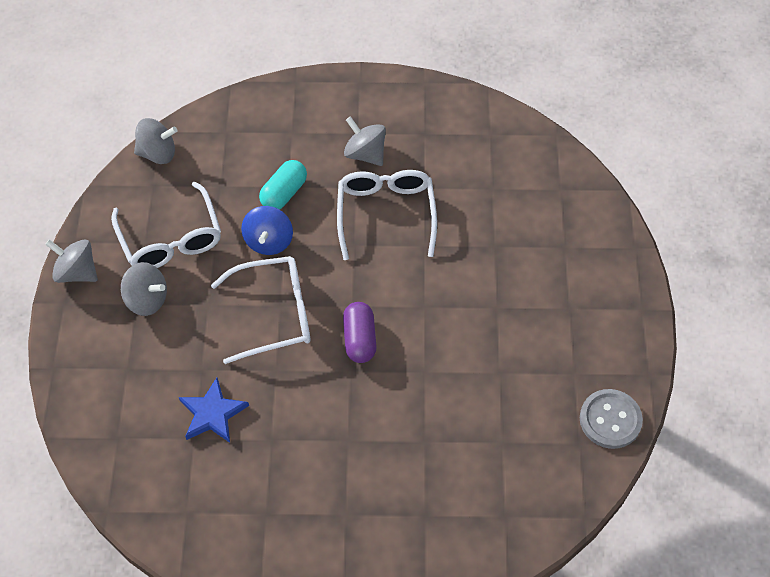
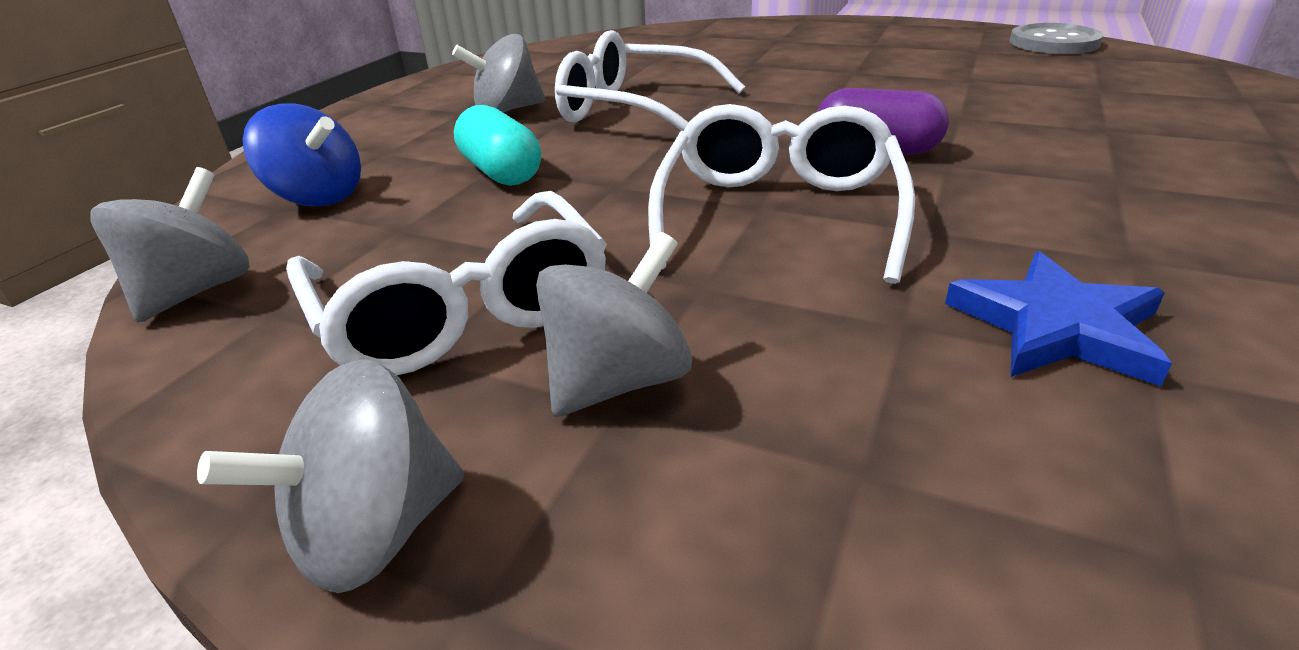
camera: 65 degrees left, 25 degrees down
white glasses [111,181,221,268] -> white glasses turned 60 degrees clockwise [286,191,607,375]
blue spinning top [241,206,293,255] -> blue spinning top moved to [243,103,361,207]

